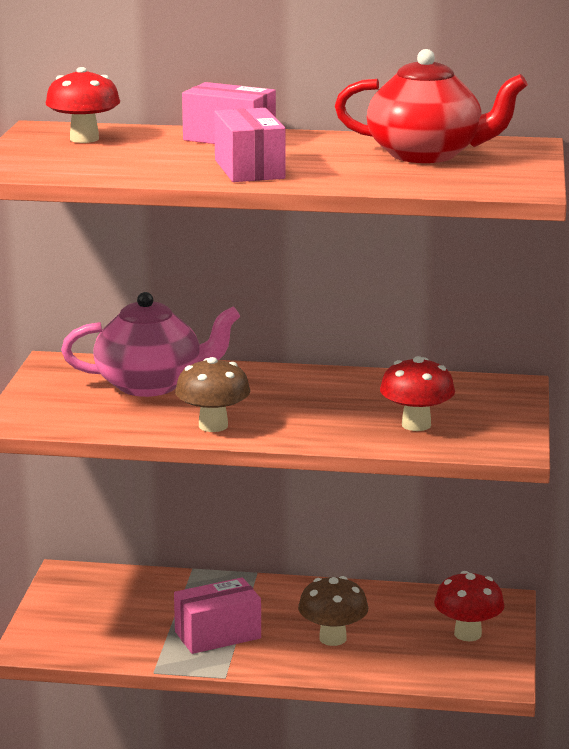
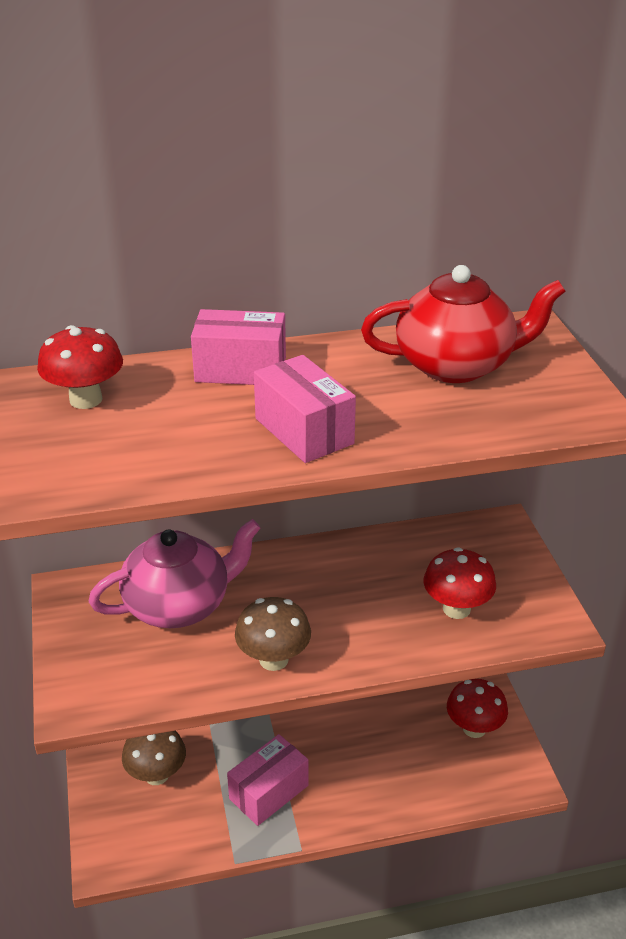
camera: 20 degrees left, 15 degrees up
brown mushroom [298,576,368,646] -> brown mushroom moved to [122,731,186,785]

